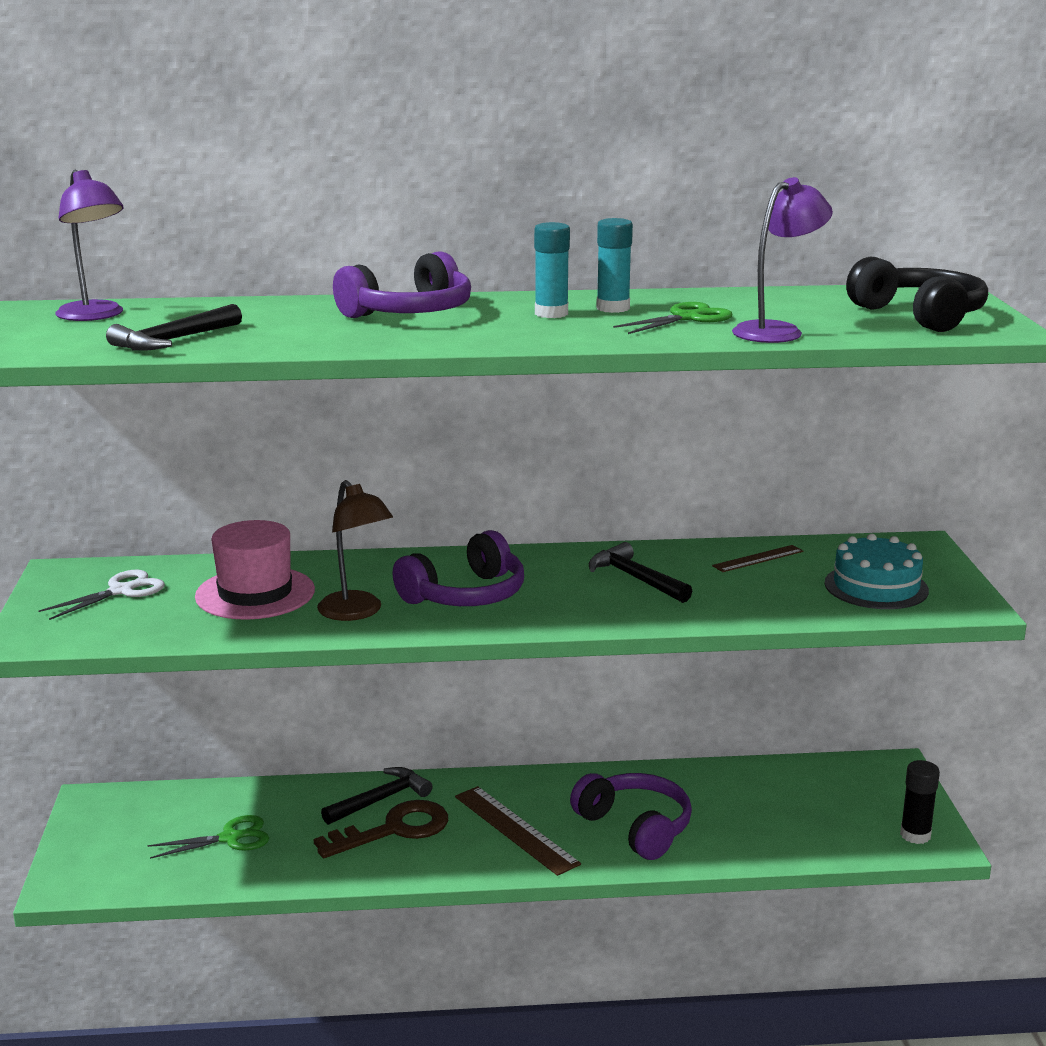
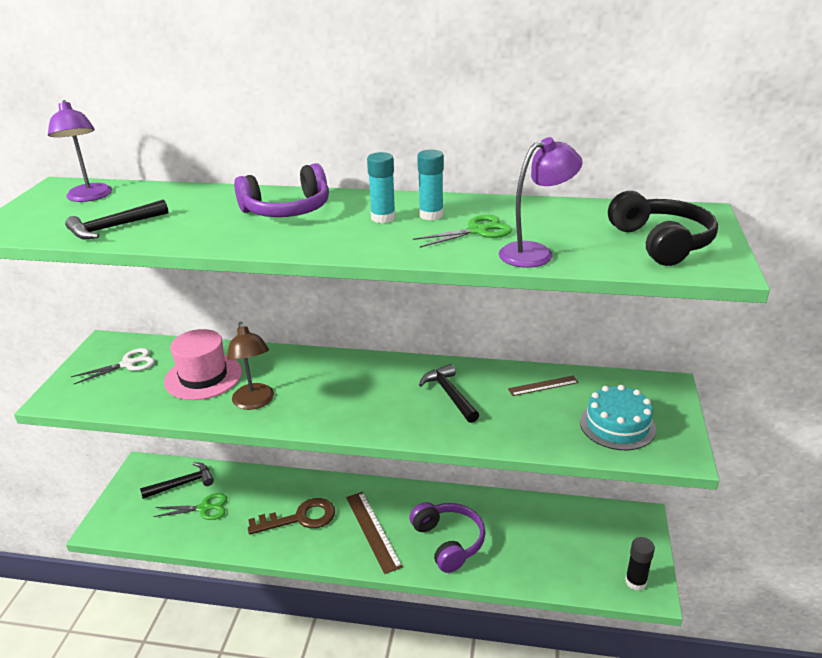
camera: 15 degrees right, 10 degrees up
black hammer [321,767,433,825] -> black hammer moved to [140,462,214,499]
purple headphones [393,530,524,606] -> none

